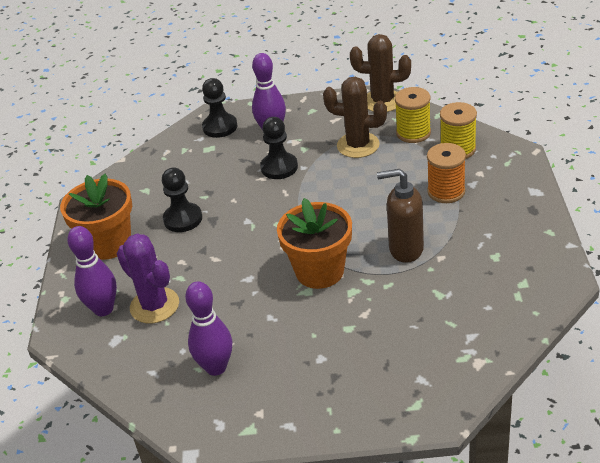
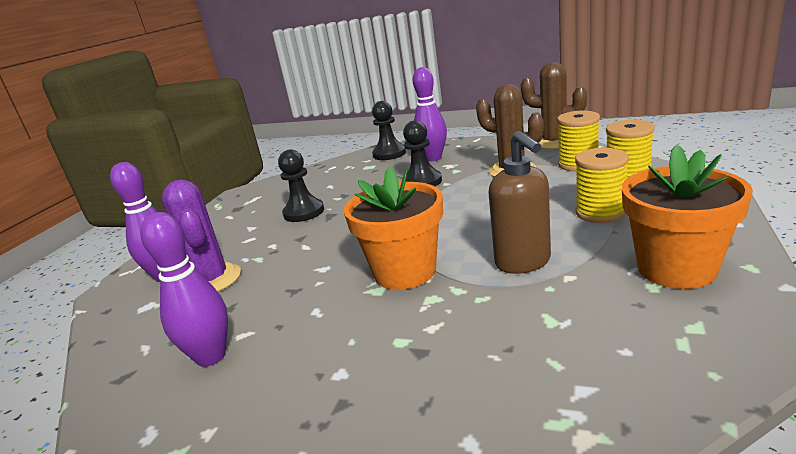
camera: 20 degrees right, 15 degrees down
orange flower pot [60,174,132,260] -> orange flower pot moved to [622,144,753,289]
brown soap dispenser [377,169,424,263] -> brown soap dispenser turned 135 degrees counterclockwise [489,131,551,274]
orange spool [427,143,466,203] -> yellow spool [575,148,629,223]

